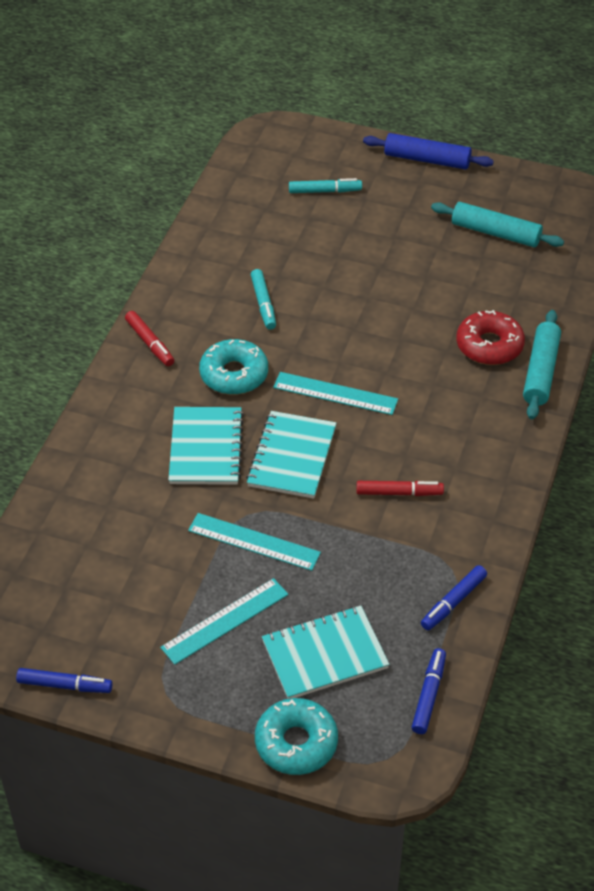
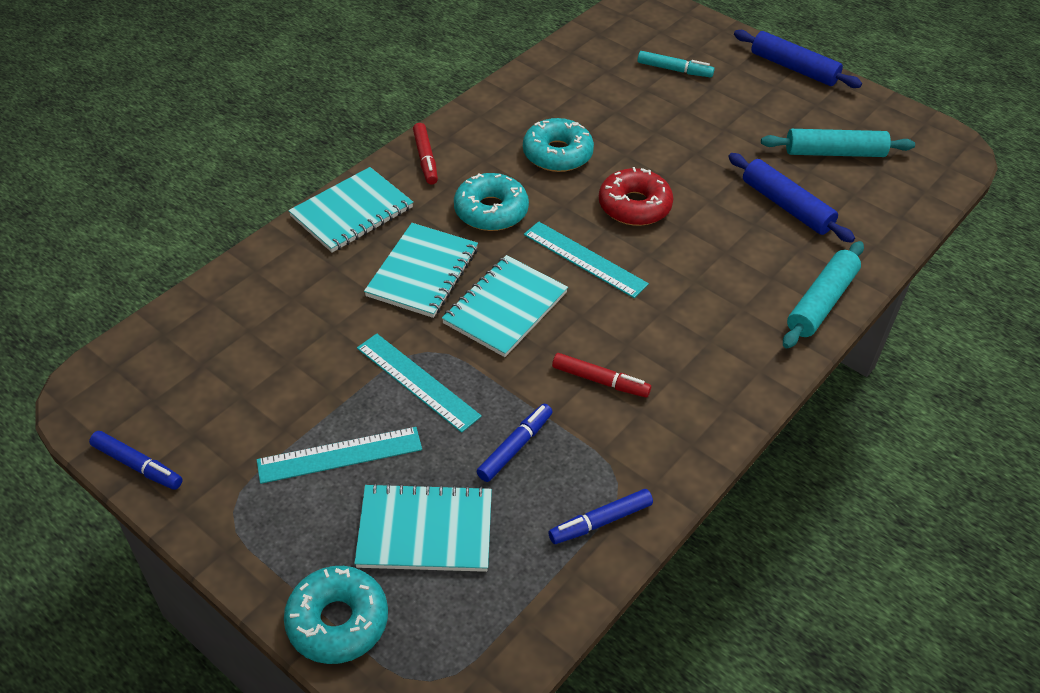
camera: 20 degrees right, 0 degrees up
turquoise marker [251,269,276,330] -> turquoise donut [523,118,594,172]
blue marker [412,648,446,734] -> blue marker moved to [476,404,553,482]
turquoise rolling pin [431,202,564,247] -> turquoise rolling pin turned 45 degrees counterclockwise [761,129,915,157]
red donut [456,310,525,365] -> red donut moved to [599,167,673,226]
none -> turquoise notebook [288,167,413,253]
none -> blue rolling pin [728,153,855,243]

